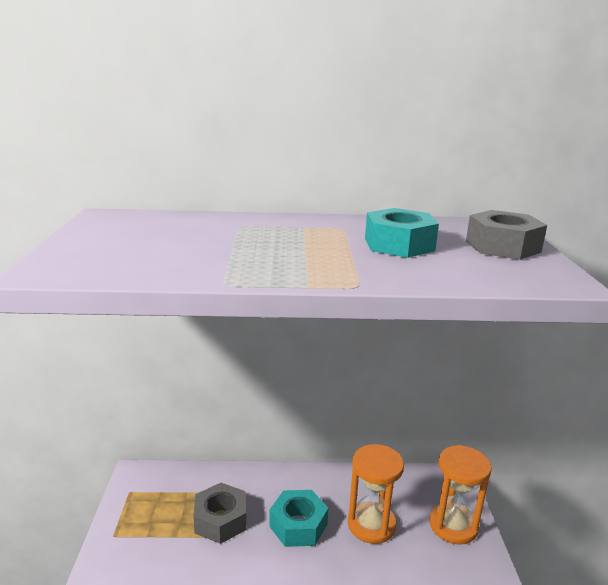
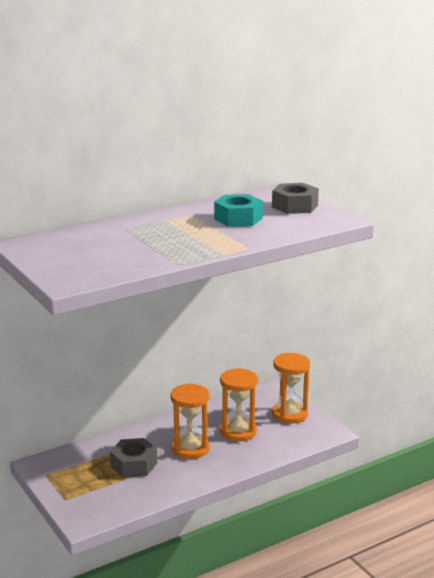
camera: 30 degrees left, 0 degrees up
turquoise nut [269,490,328,547] -> orange hourglass [170,383,210,459]

